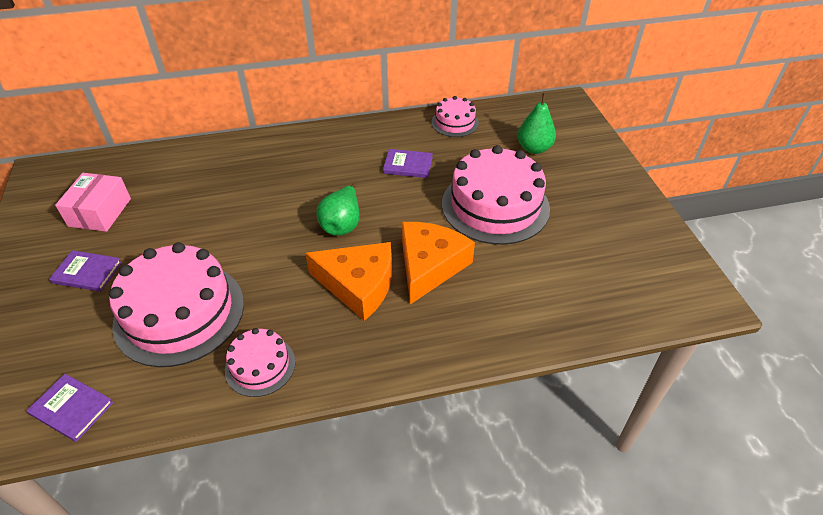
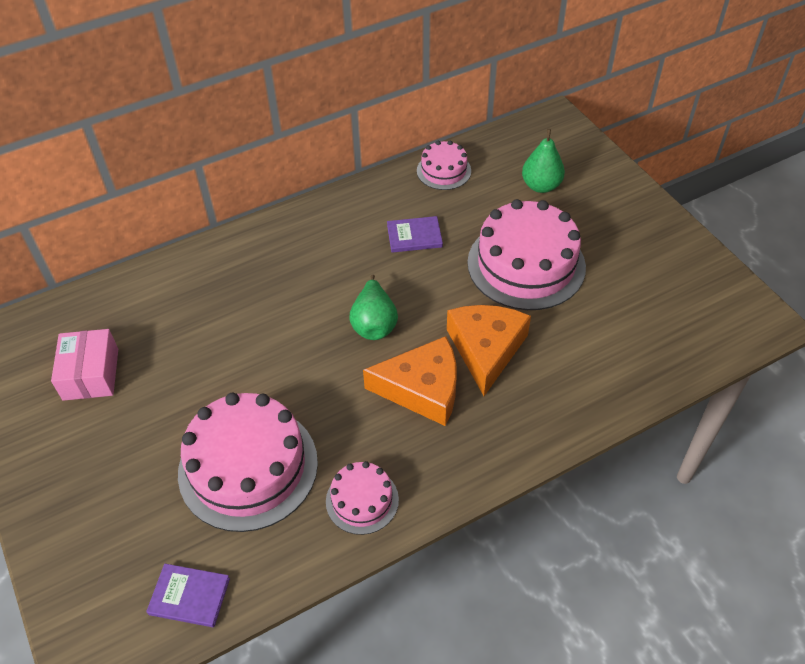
camera: 15 degrees left, 5 degrees up
purple book [49,250,122,292] -> none

